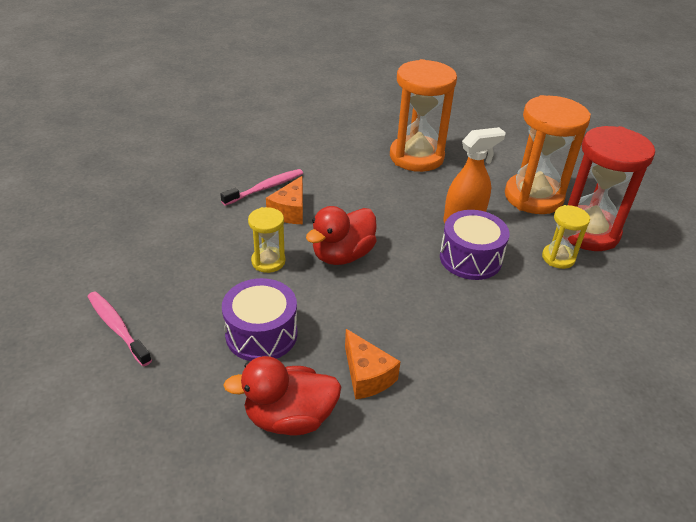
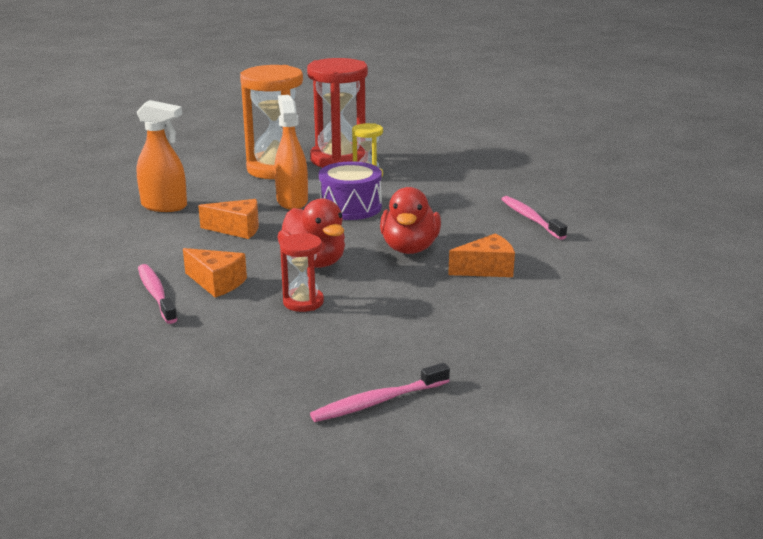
camera: 75 degrees left, 15 degrees down
purple drum [222,278,297,361] -> none
red duck [223,356,342,435] -> red duck moved to [380,187,441,254]
yellow hourglass [248,207,285,273] -> red hourglass [280,233,324,312]
orange hourglass [390,59,457,172] -> orange spray bottle [137,100,187,212]
none -> orange cheese [198,199,259,239]
none -> pink toothbrush [502,196,567,240]

